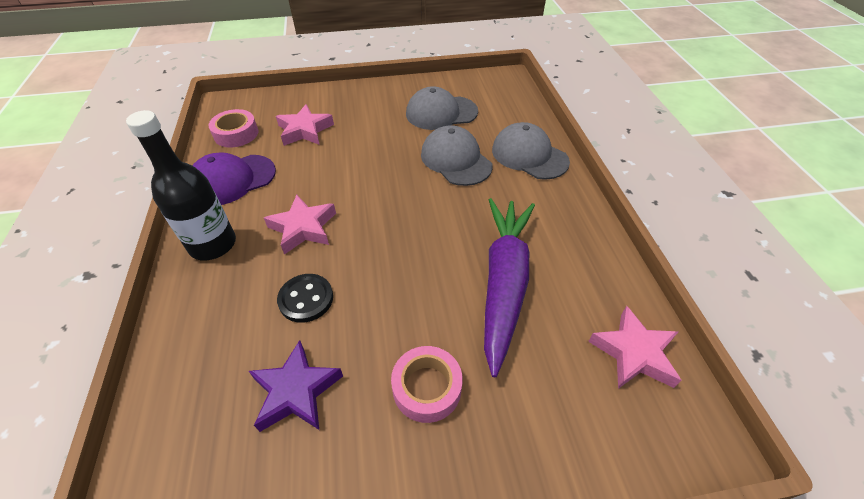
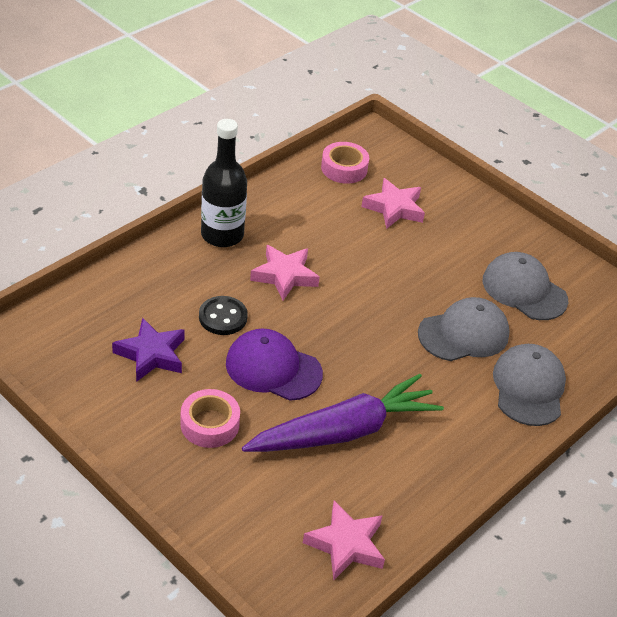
camera: 50 degrees right, 5 degrees down
purple cap [192,152,276,205] -> purple cap moved to [226,329,323,401]
grey cap [421,125,493,186] -> grey cap turned 45 degrees clockwise [418,297,510,361]

